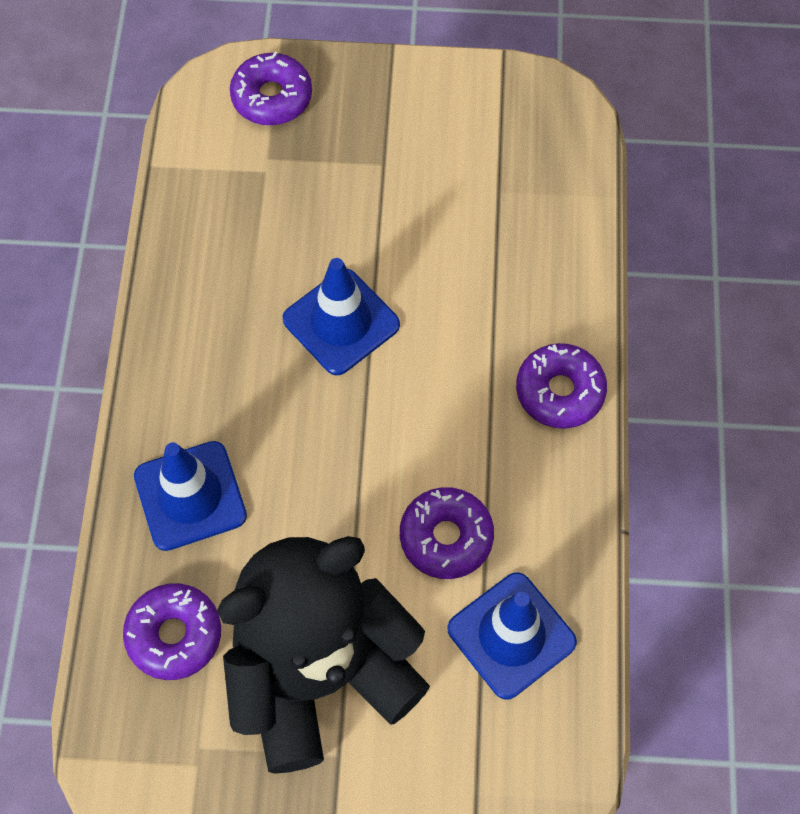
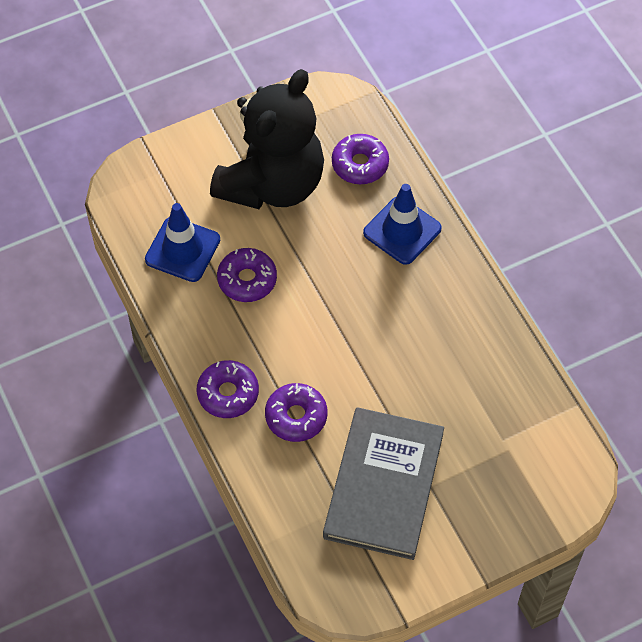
camera: 150 degrees right, 5 degrees down
purple donut [230,51,312,125] -> purple donut moved to [265,383,327,442]
blue traffic cone [282,258,400,375] -> none
none -> grey book [323,407,444,560]

